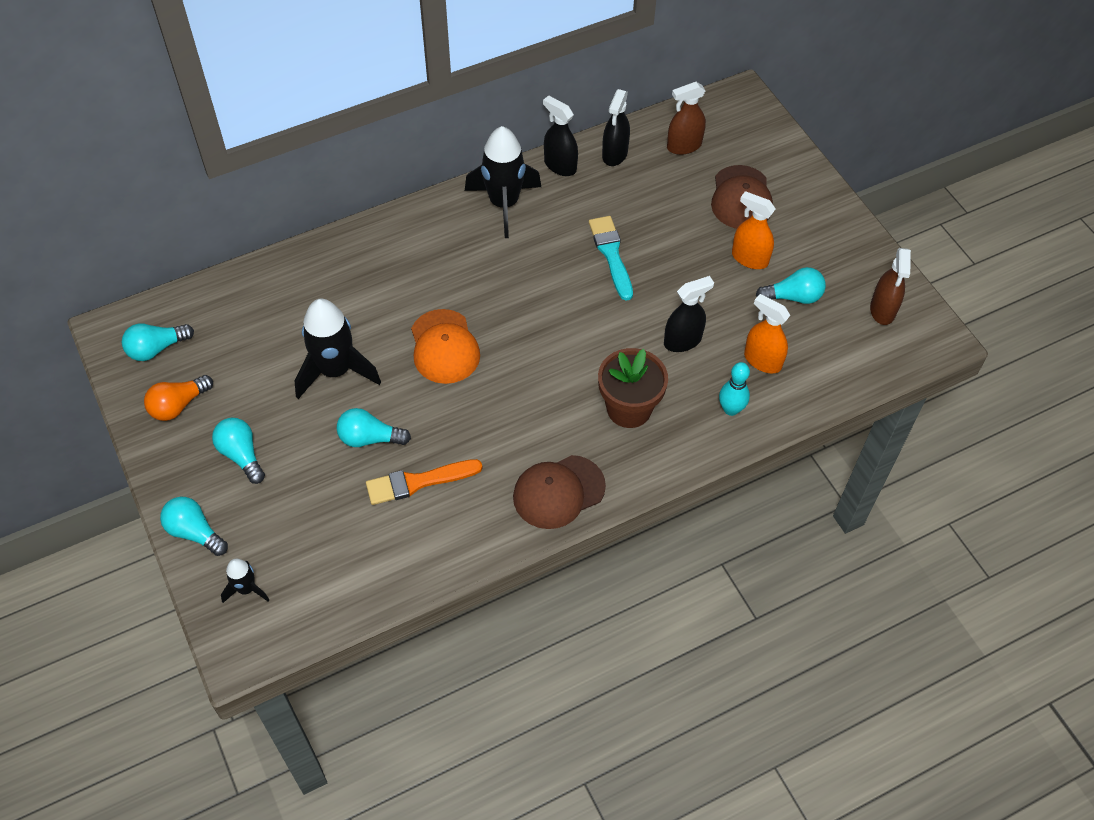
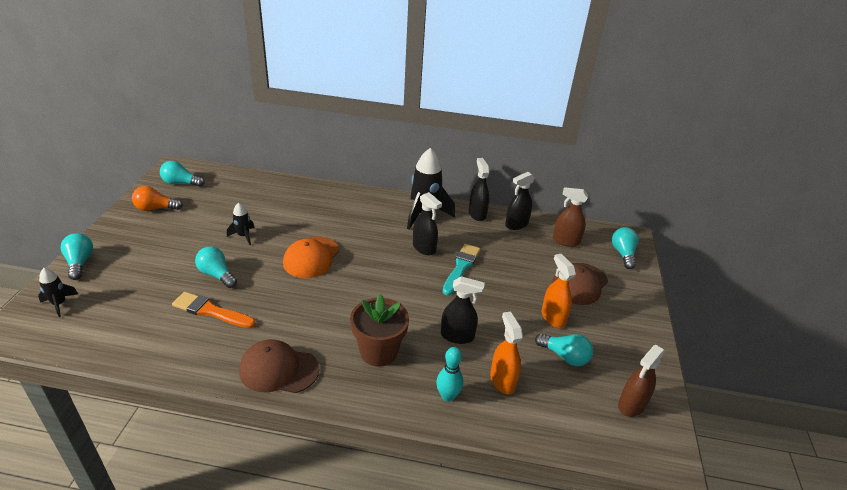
camera: 35 degrees right, 20 degrees down
turquoise light bulb [212,418,265,484] -> turquoise light bulb moved to [612,227,638,269]
black rocket [295,299,381,399] -> black rocket [227,202,255,245], size x0.50
none -> black spray bottle [413,192,442,255]

